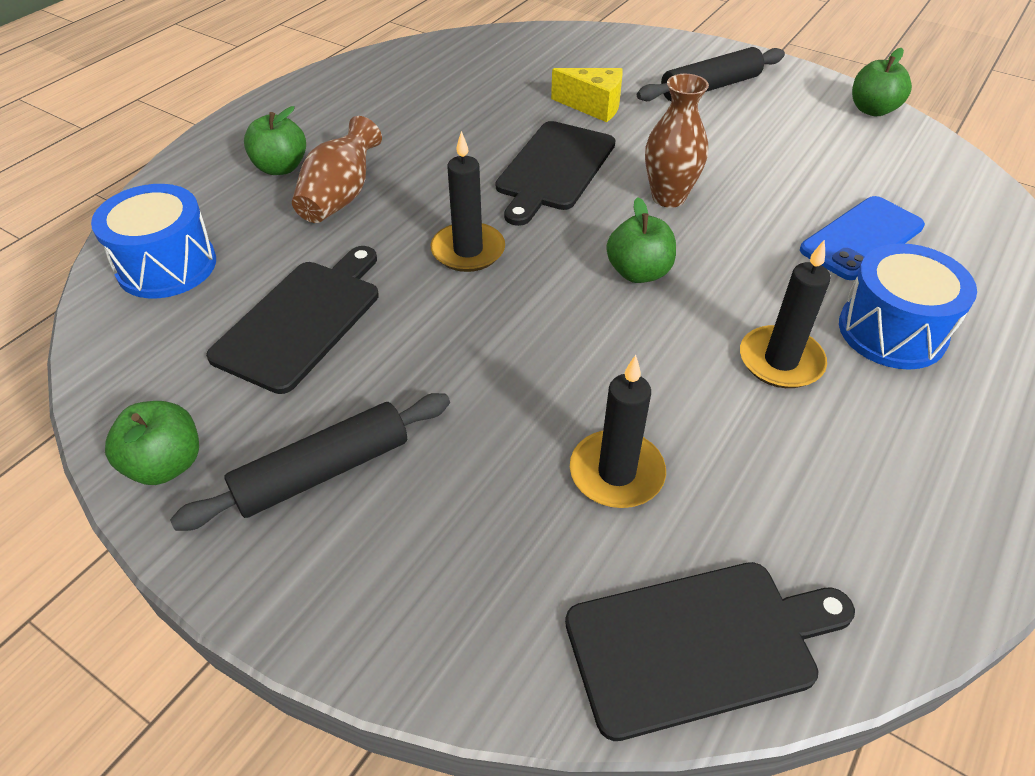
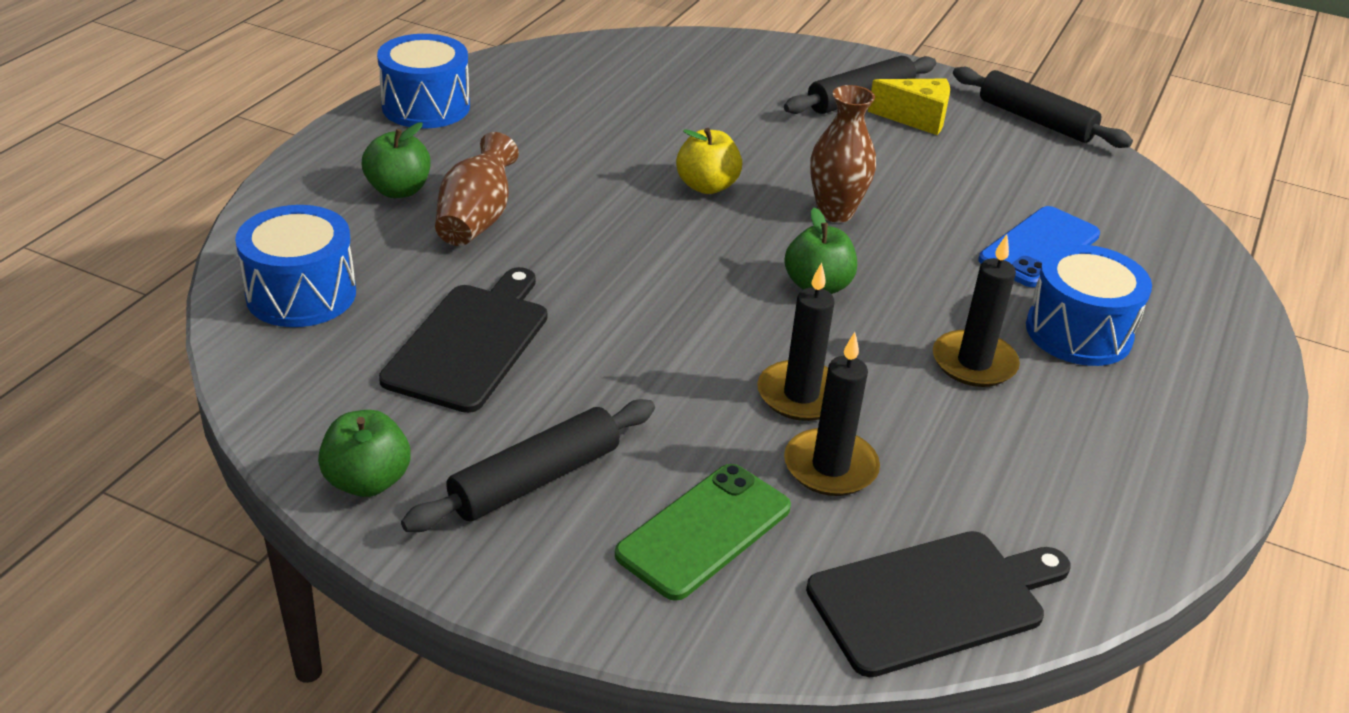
camera: 10 degrees left, 10 degrees down
black candle [431,131,505,272] -> black candle moved to [757,263,835,421]
black cutting board [496,121,616,226] -> yellow apple [676,128,742,194]
yellow cheese [551,68,623,122] -> yellow cheese moved to [868,79,950,135]
green apple [852,48,912,116] -> black rolling pin [953,67,1133,148]
none -> blue drum [377,34,470,128]
none -> green phone [615,464,791,601]

